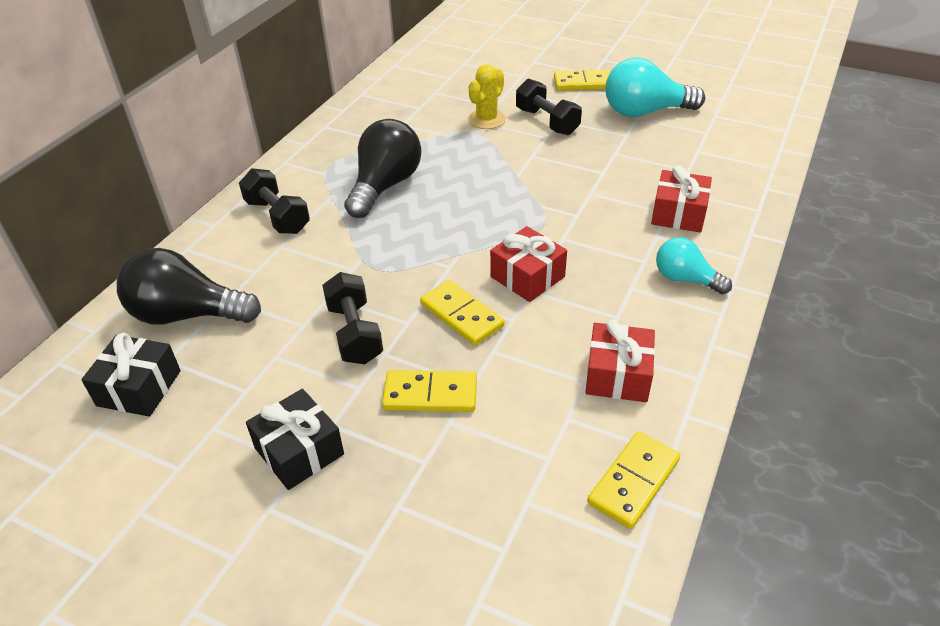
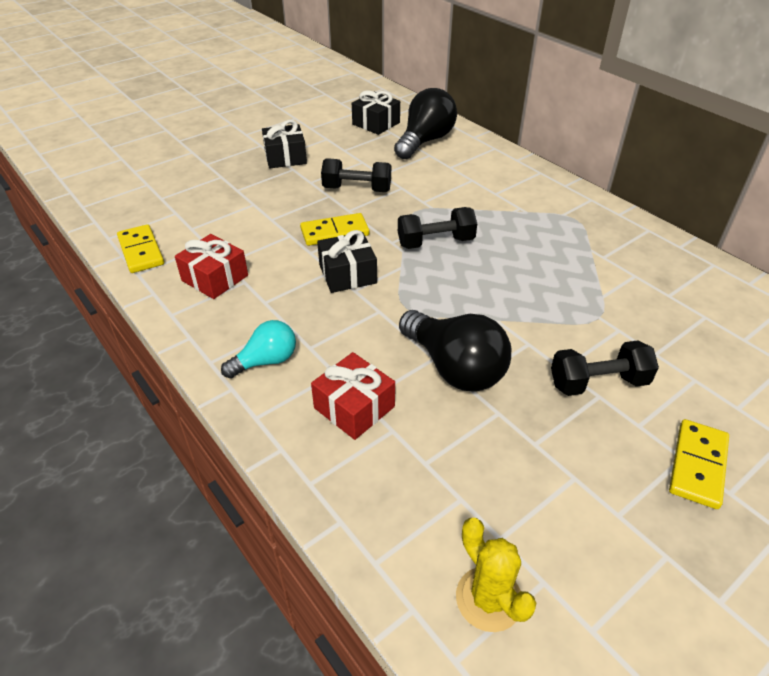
camera: 115 degrees right, 0 degrees up
black dumbbell [239,168,310,234] -> black dumbbell moved to [398,207,477,249]
black light bulb [344,119,422,218] -> black light bulb moved to [399,310,511,391]
yellow domino [382,370,477,412] -> none
yellow cactus [468,64,506,129] -> yellow cactus moved to [456,518,537,632]
red gift [490,226,567,302] -> black gift [317,230,377,293]
turquoise light bulb [606,57,705,117] -> none

